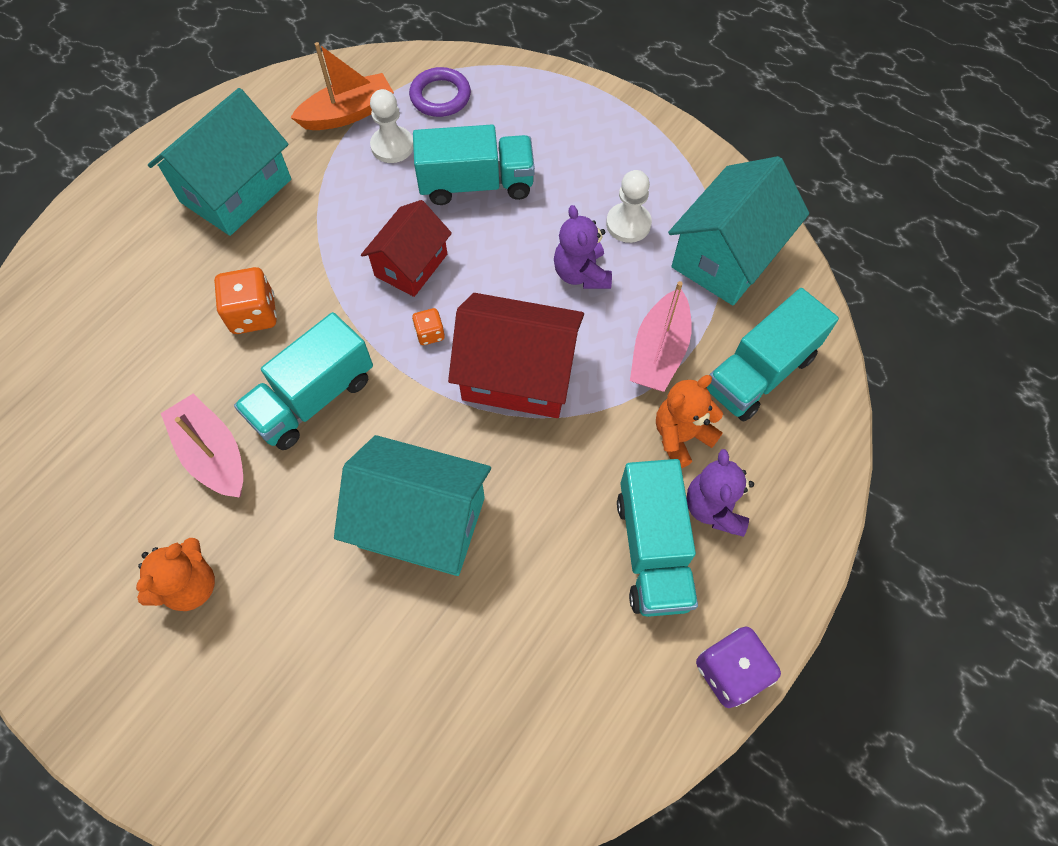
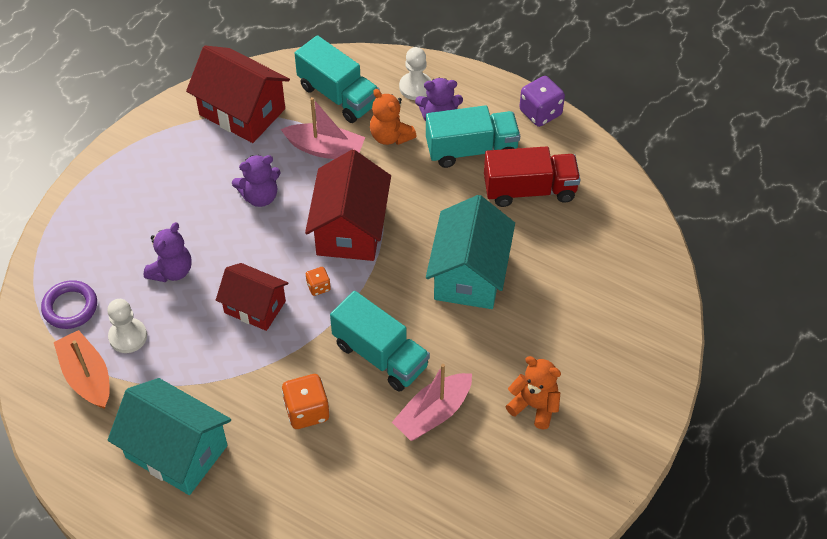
camera: 95 degrees left, 10 degrees down
turquoise truck [413,125,535,205] -> purple teddy bear [144,222,192,282]
white pawn [606,170,652,243] -> white pawn moved to [399,47,432,100]
turquoise house [668,156,809,306] -> red house [186,46,290,143]
none -> red truck [484,146,580,207]

